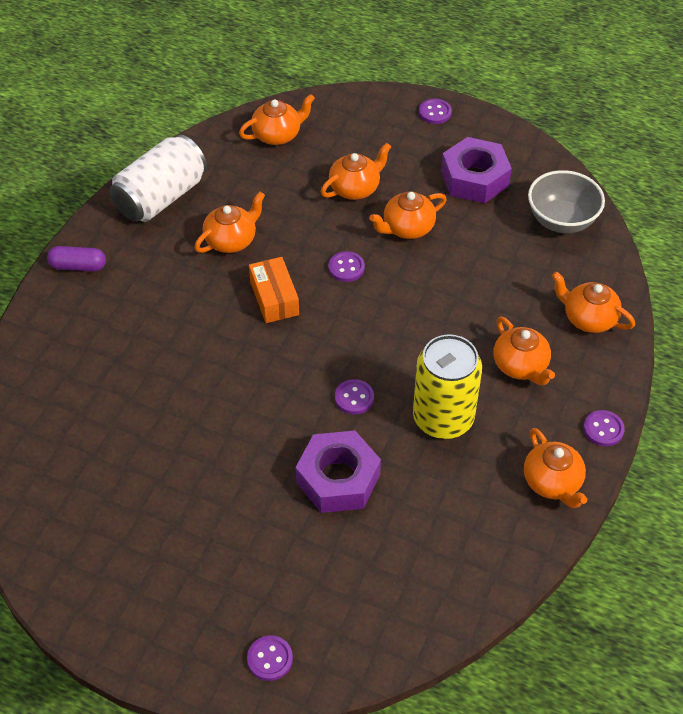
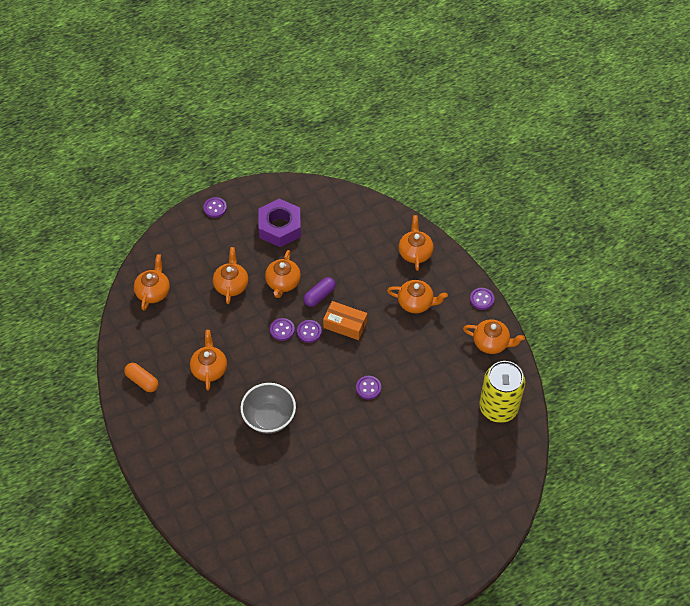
camera: 50 degrees left, 5 degrees up
purple capsule [47,246,106,272] -> purple capsule moved to [303,277,336,307]
white can [110,135,207,222] -> orange capsule [124,363,158,392]
purple button [247,635,293,681] -> purple button moved to [297,320,322,343]
orange box [249,257,299,323] -> orange box moved to [323,301,367,340]
purple nut [295,431,381,513] -> none
yellow can [413,334,482,439] -> yellow can moved to [479,361,525,423]
grey bowl [528,170,605,233] -> grey bowl moved to [240,383,296,434]
orange teapot [552,271,635,333] -> orange teapot turned 105 degrees clockwise [398,215,434,271]

